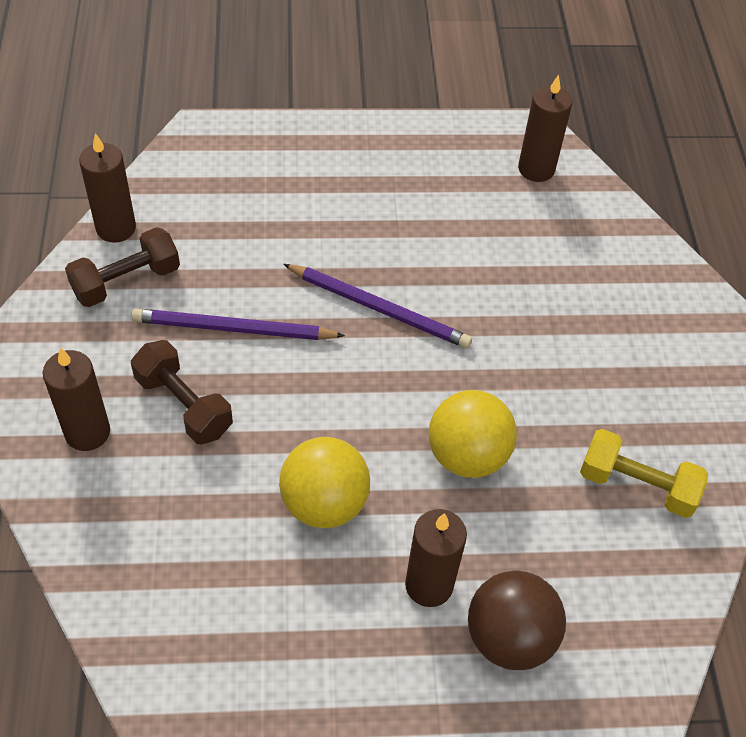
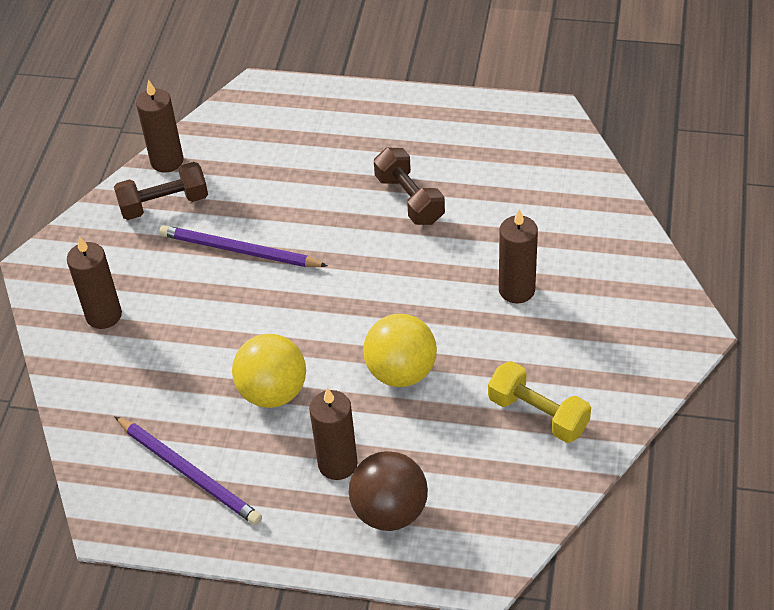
camera: 20 degrees right, 5 degrees down
brown dumbbell [131,340,233,445] -> brown dumbbell moved to [374,147,445,225]
purple pencil [283,264,472,348] -> purple pencil moved to [114,416,262,525]
brown candle [518,75,572,182] -> brown candle moved to [499,209,538,303]

